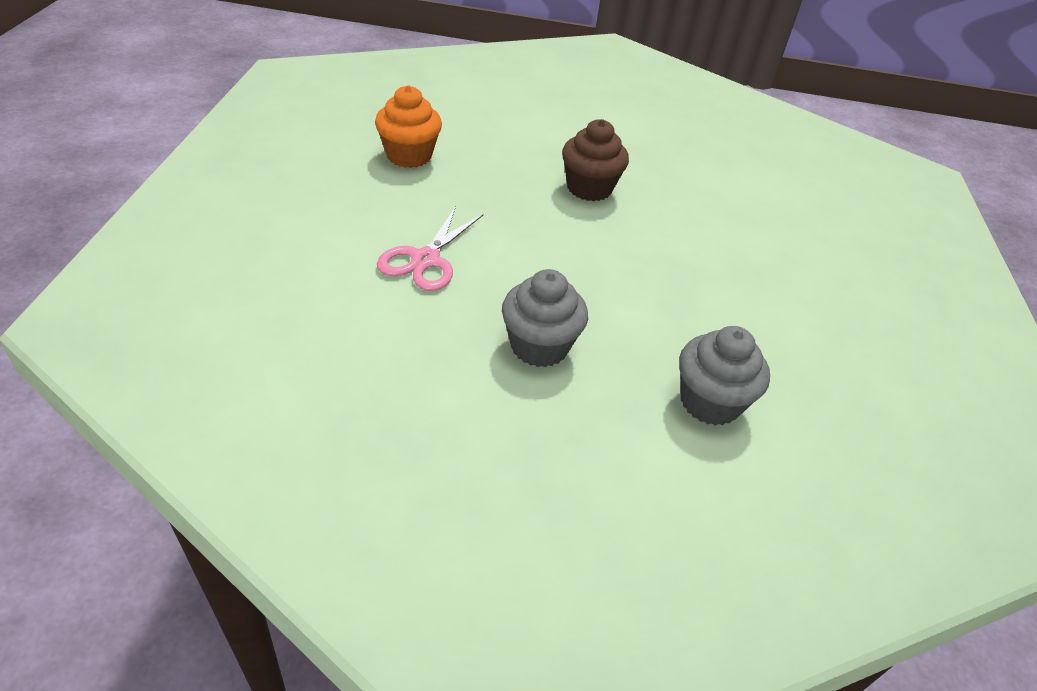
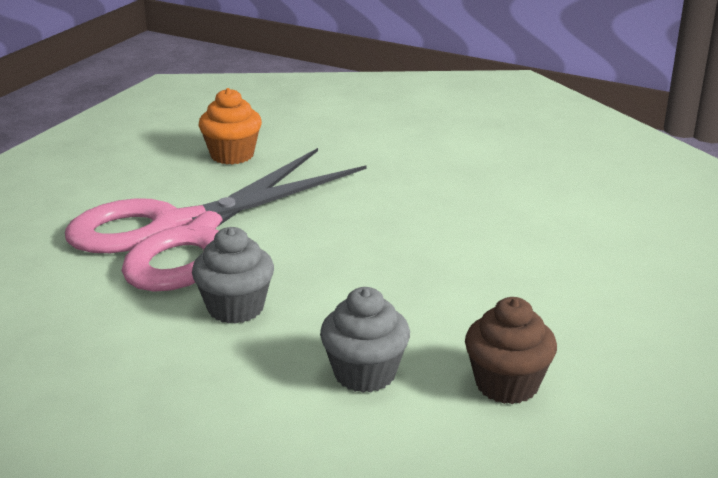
camera: 25 degrees right, 15 degrees down
pink scissors [377,206,484,291] -> pink scissors [65,148,367,291], size x2.47
brown cupcake [562,119,629,201] -> brown cupcake moved to [465,297,557,404]

